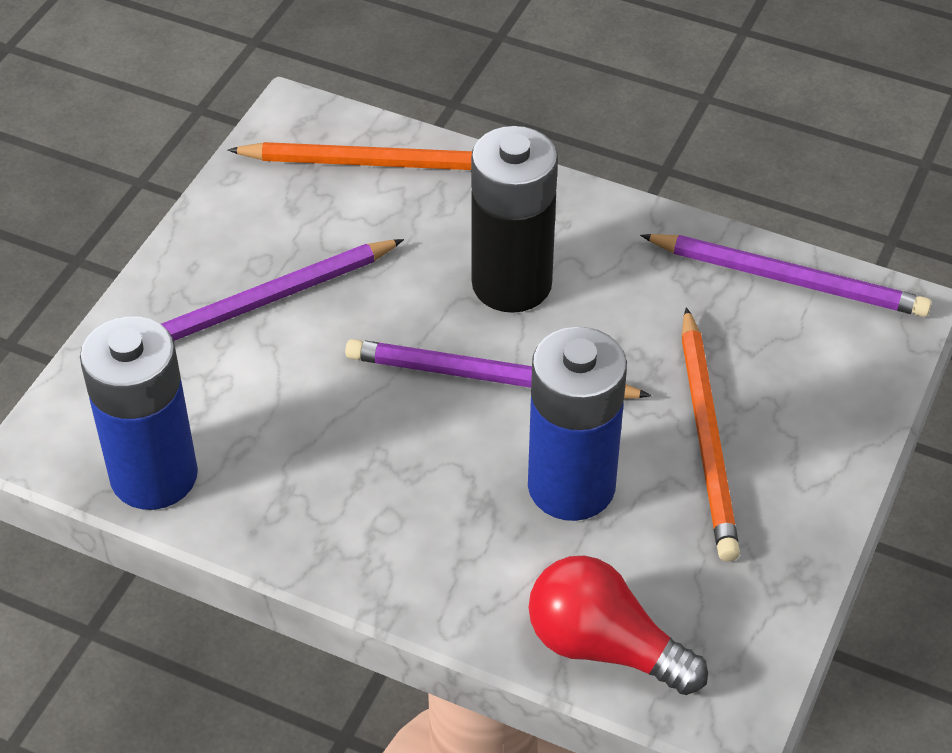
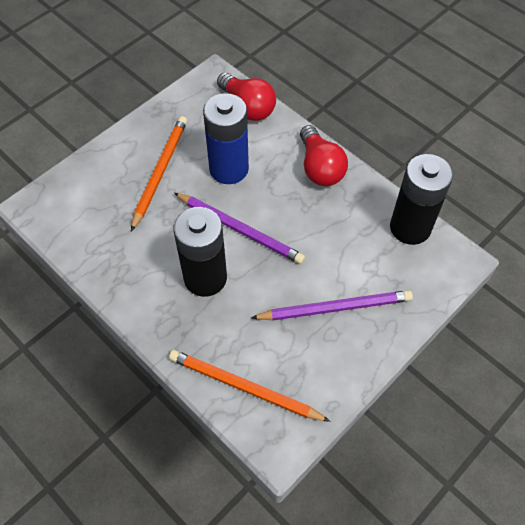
camera: 160 degrees left, 10 degrees up
blue battery [80,316,198,510] -> black battery [390,154,453,245]
purple pencil [640,234,932,317] -> none
none -> red light bulb [300,125,348,186]

